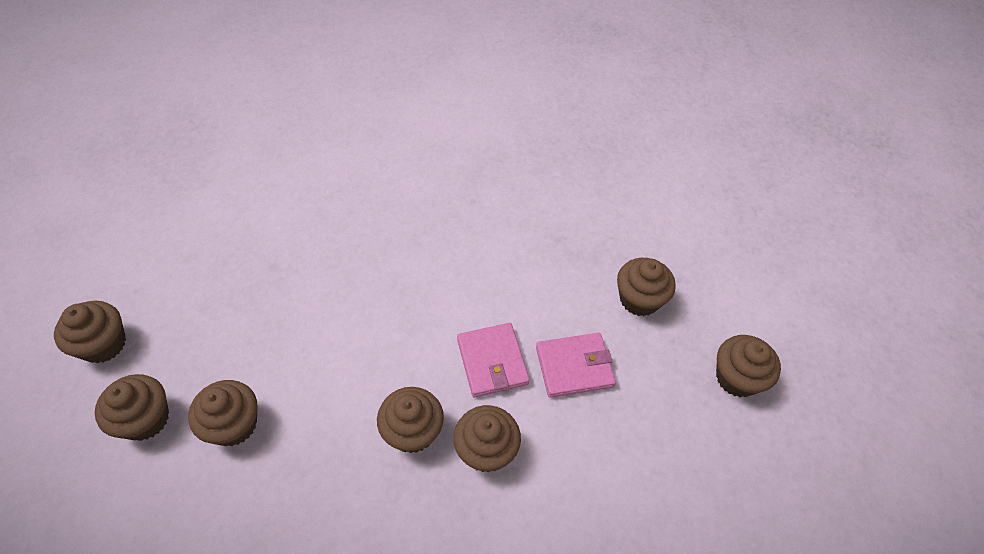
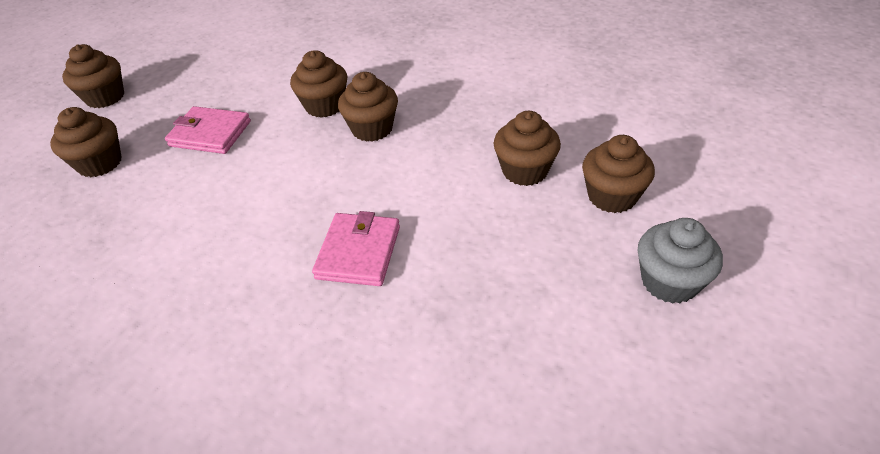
camera: 150 degrees left, 10 degrees down
brown cupcake [54,301,126,363] -> grey cupcake [638,218,723,304]
pink wallet [457,323,530,397] -> pink wallet moved to [312,211,400,286]

